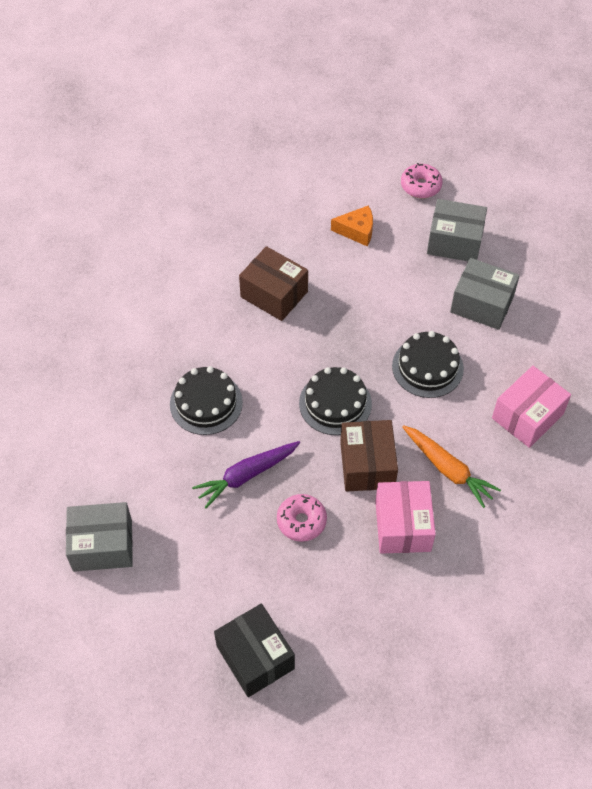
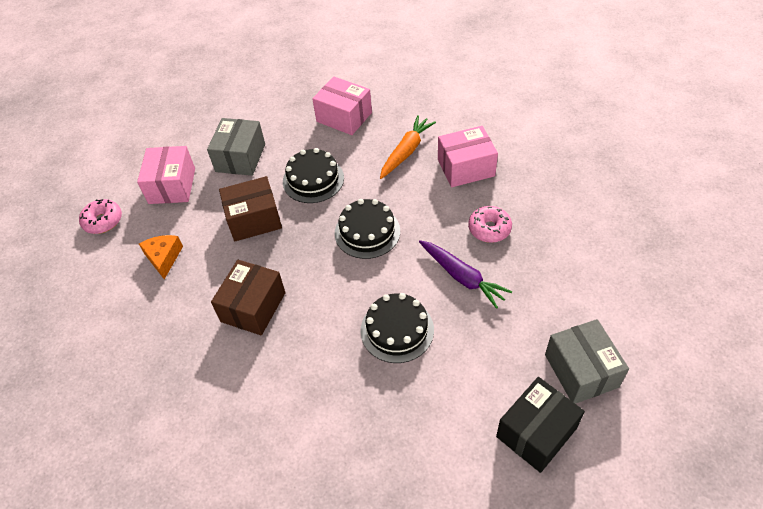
camera: 100 degrees left, 5 degrees down
black box [214,603,295,697] -> black box moved to [496,377,585,473]
brown box [340,420,398,492] -> brown box moved to [219,176,282,241]
grey box [427,199,487,261] -> pink box [137,146,195,204]

